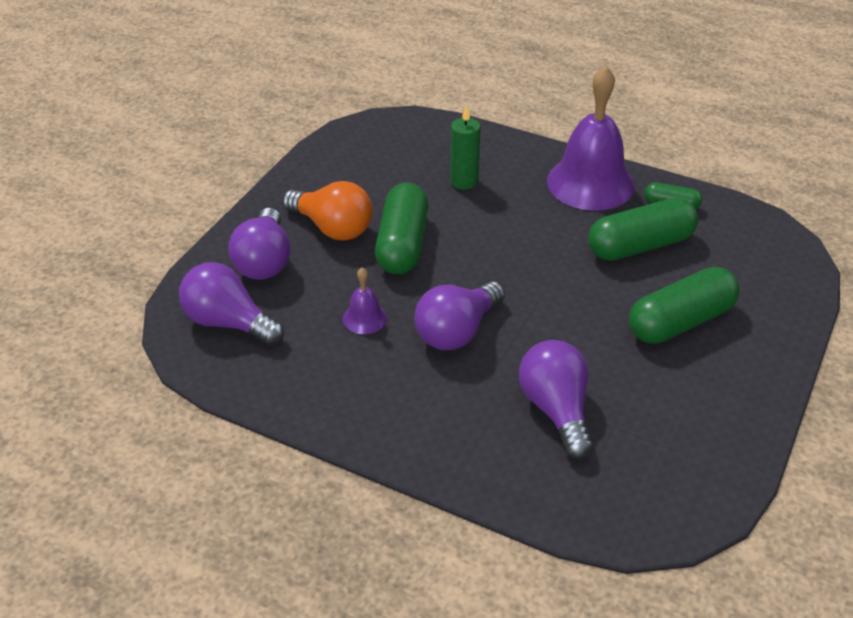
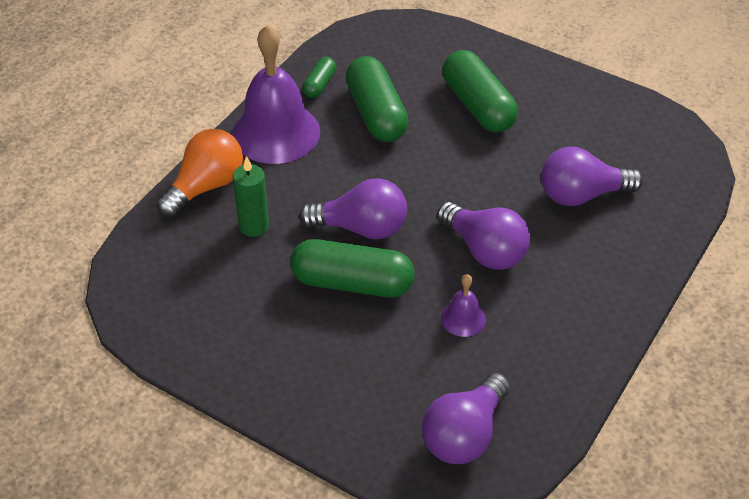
camera: 85 degrees left, 5 degrees up
purple light bulb [228,208,291,280] -> purple light bulb moved to [299,178,407,239]
orange light bulb [283,181,372,240] -> orange light bulb moved to [156,129,243,217]

